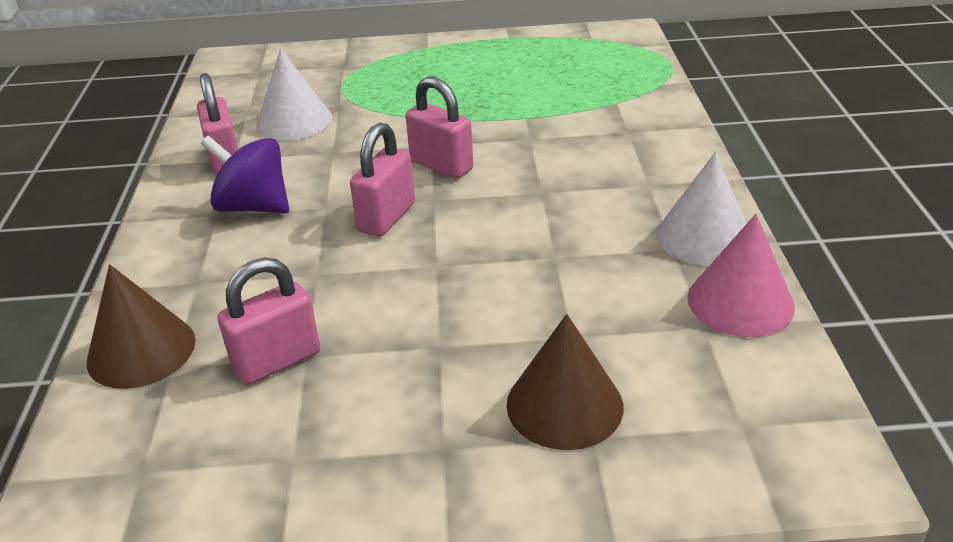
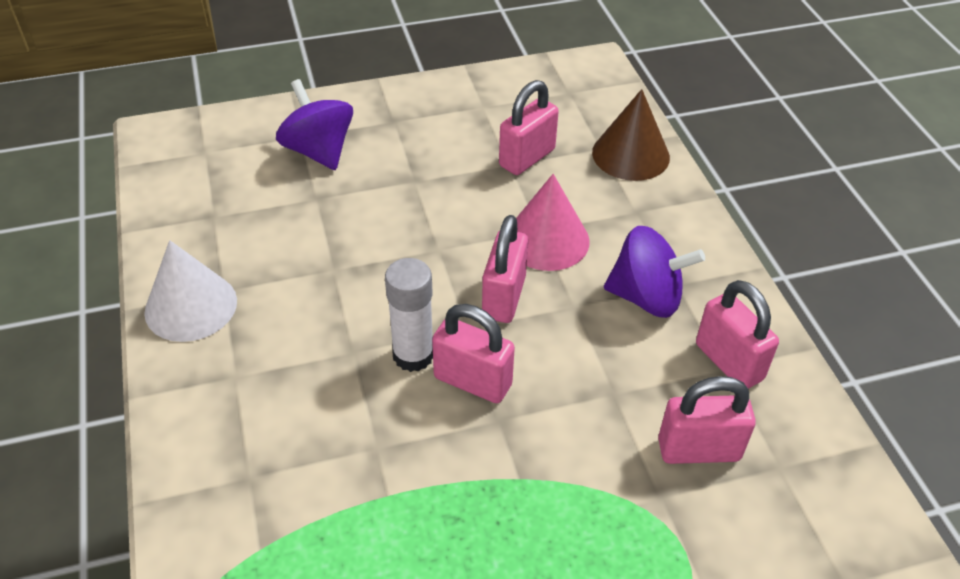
camera: 165 degrees right, 10 degrees up
white cone [256,48,332,140] -> pink padlock [658,376,756,464]
brown cone [506,314,624,450] -> purple spinning top [276,79,353,170]
pink cone [687,214,795,337] -> pink cone moved to [516,174,590,271]
none -> white glue stick [385,258,433,372]

